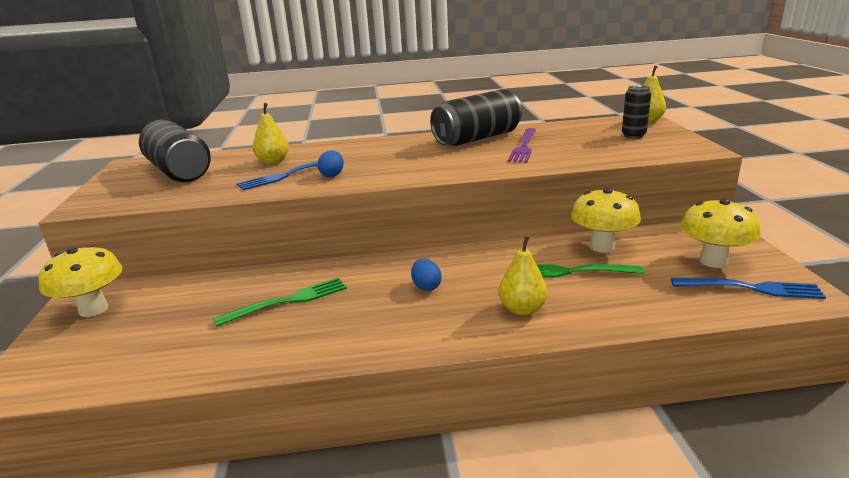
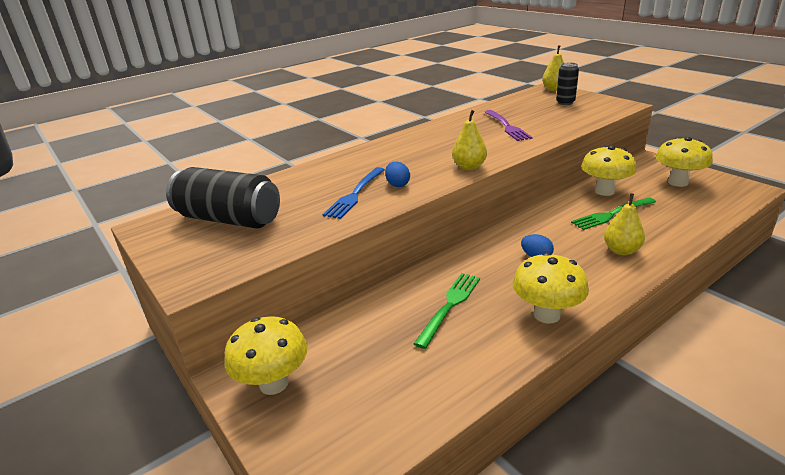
camera: 30 degrees left, 5 degrees up
yellow pear [253,103,289,164] -> yellow pear moved to [452,110,487,170]
black can [430,89,522,146] -> none
blue fork [671,278,826,299] -> none
none -> yellow mushroom [513,252,589,324]

